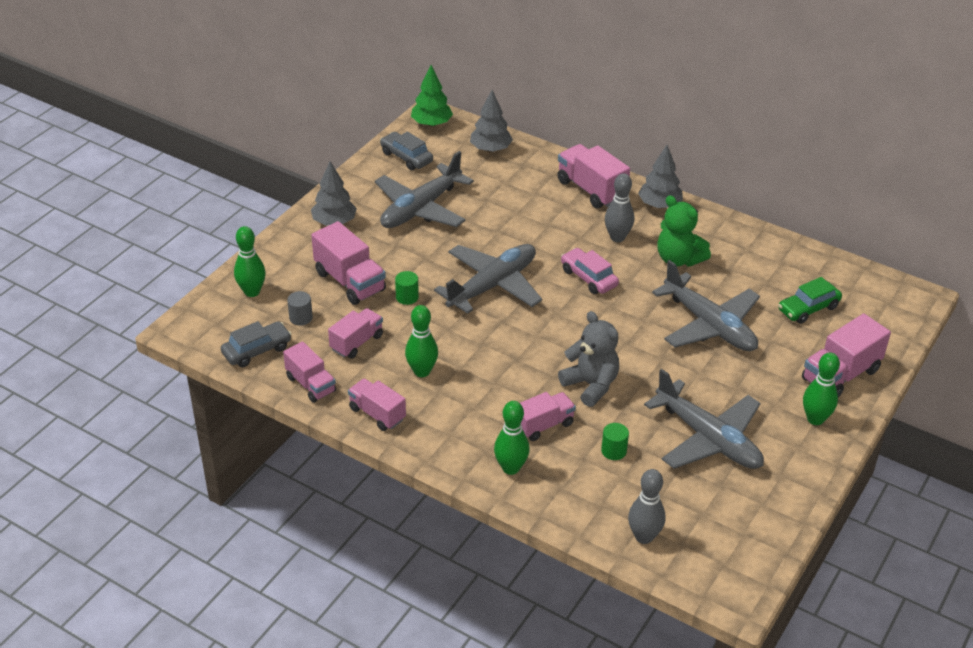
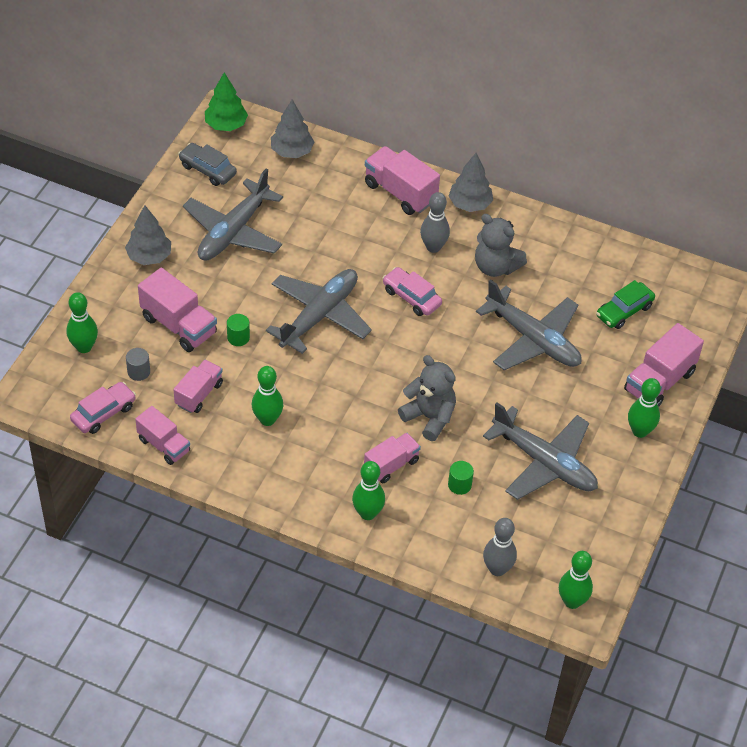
camera: 10 degrees left, 10 degrees up
grey car [221,321,292,367] -> pink car [70,382,136,434]
pink truck [348,378,406,431] -> none
green teddy bear [657,195,711,267] -> grey teddy bear [475,214,527,277]
none -> green bowling pin [559,551,593,609]

